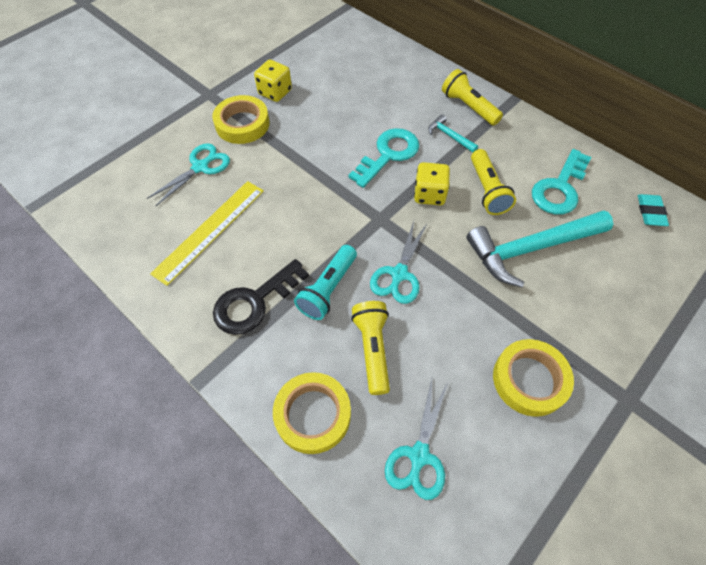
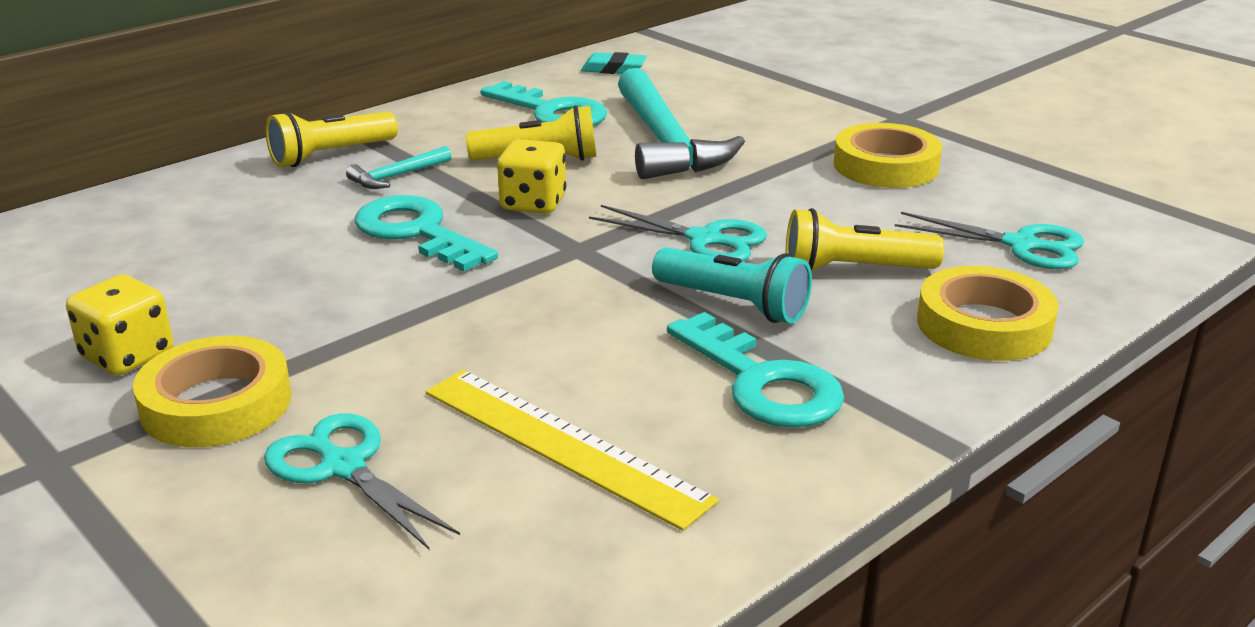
camera: 85 degrees left, 30 degrees down
black key [213,259,309,335] -> turquoise key [667,312,844,428]

